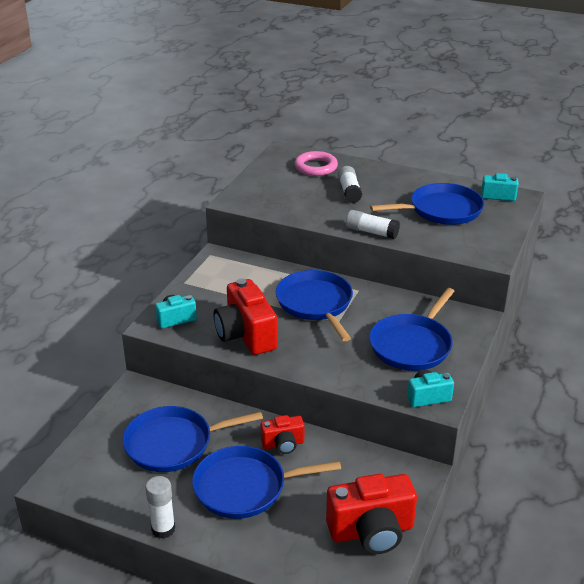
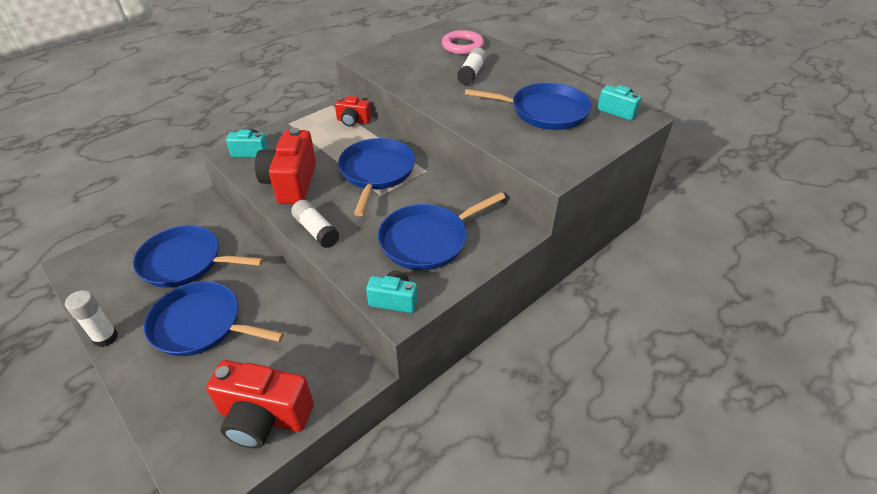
camera: 25 degrees right, 10 degrees up
red camera [260,415,304,454] -> red camera moved to [335,96,371,126]
white glue stick [346,210,400,239] -> white glue stick moved to [291,200,340,248]

